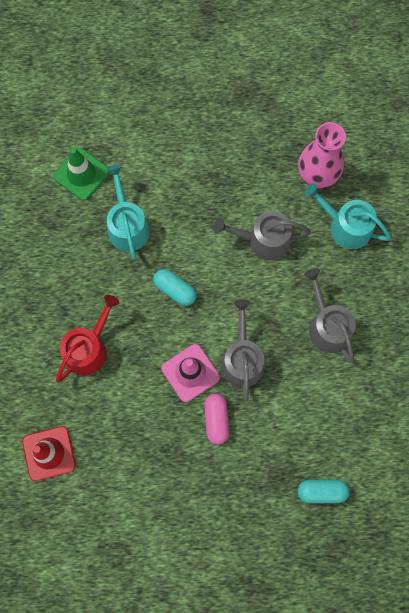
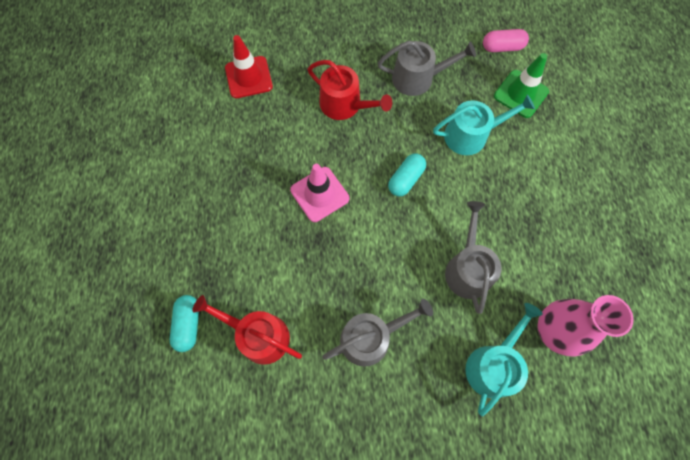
camera: 90 degrees right, 5 degrees down
pink capsule [204,394,229,445] -> pink capsule moved to [483,29,529,52]
grey watering can [221,299,265,402] -> grey watering can moved to [378,41,476,96]
none -> red watering can [192,295,302,365]

